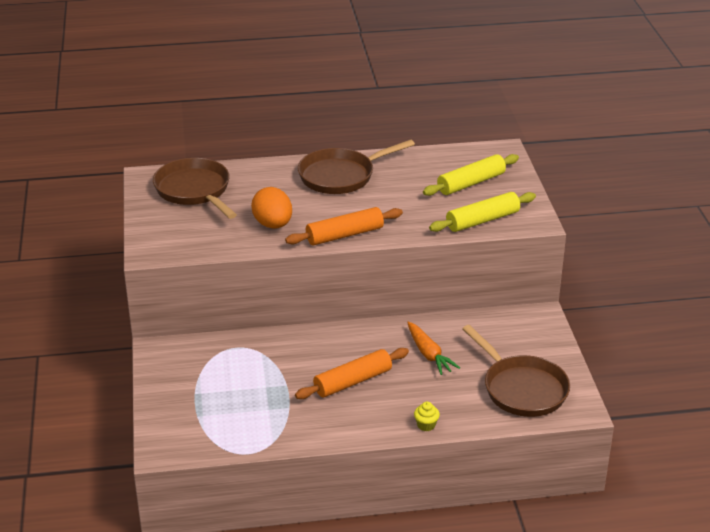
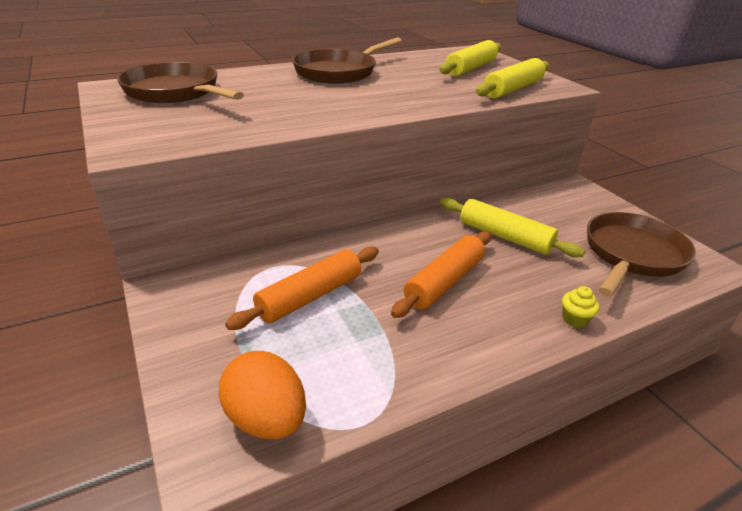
camera: 20 degrees left, 0 degrees up
orange egg [251,187,292,229] -> orange egg moved to [219,351,306,439]
orange rolling pin [285,207,403,246] -> orange rolling pin moved to [225,246,379,330]
orange carrot [407,321,460,375] -> yellow rolling pin [440,197,585,258]
brown pan [462,325,570,417] -> brown pan turned 90 degrees counterclockwise [587,212,696,296]

